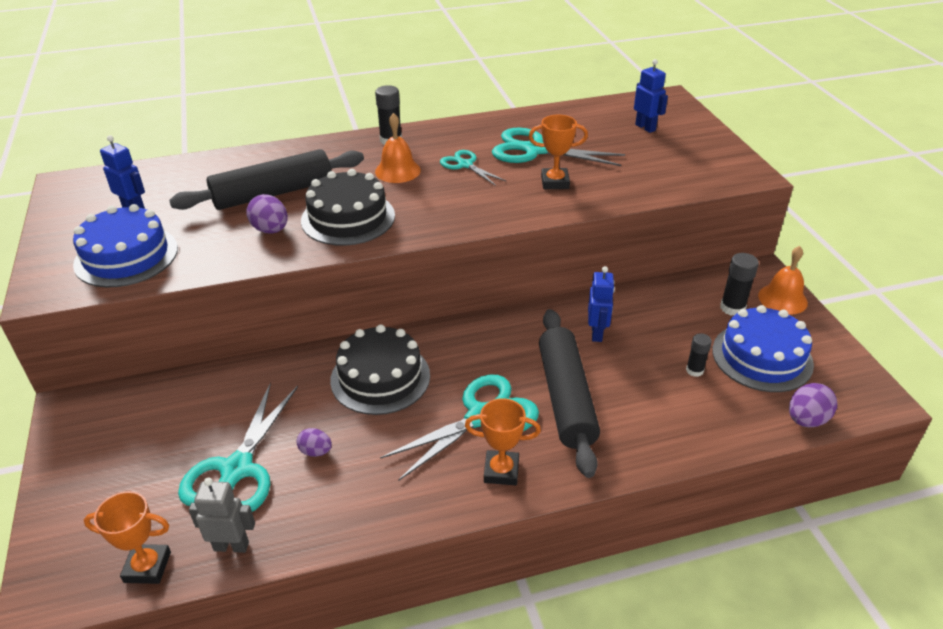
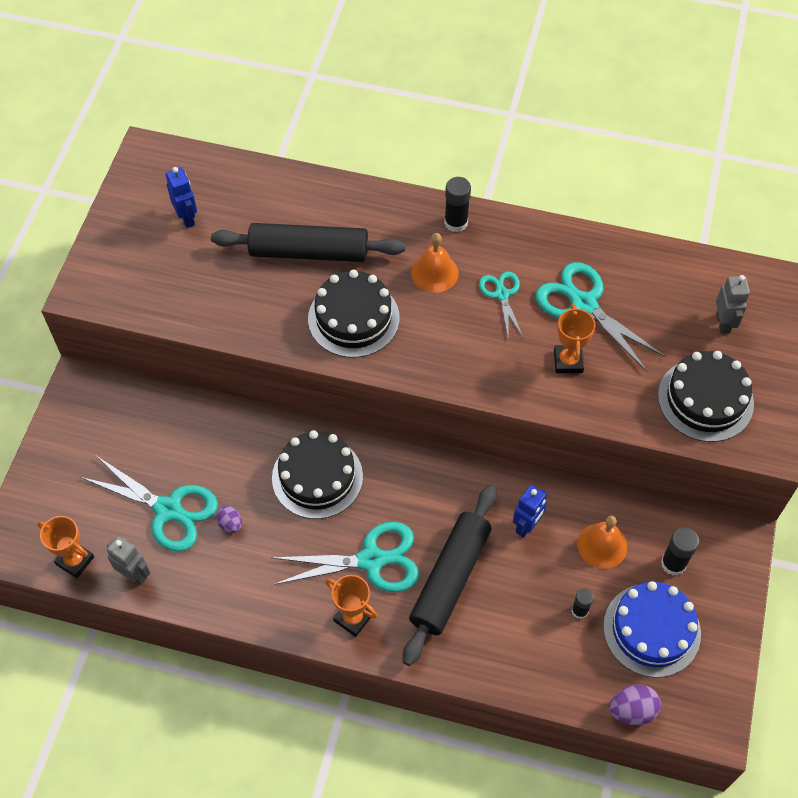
camera: 30 degrees right, 20 degrees up
blue cake [73,204,178,287] -> none
turquoise scissors [178,382,298,512] -> turquoise scissors turned 105 degrees counterclockwise [80,456,218,552]
purple egg [246,194,288,233] -> none
orange trophy [529,115,588,189] -> orange trophy turned 60 degrees clockwise [554,304,595,373]
blue robot [634,59,668,133] -> grey robot [716,275,750,334]
orange bell [758,246,808,315] -> orange bell moved to [578,516,627,569]
none -> black cake [658,351,754,442]

